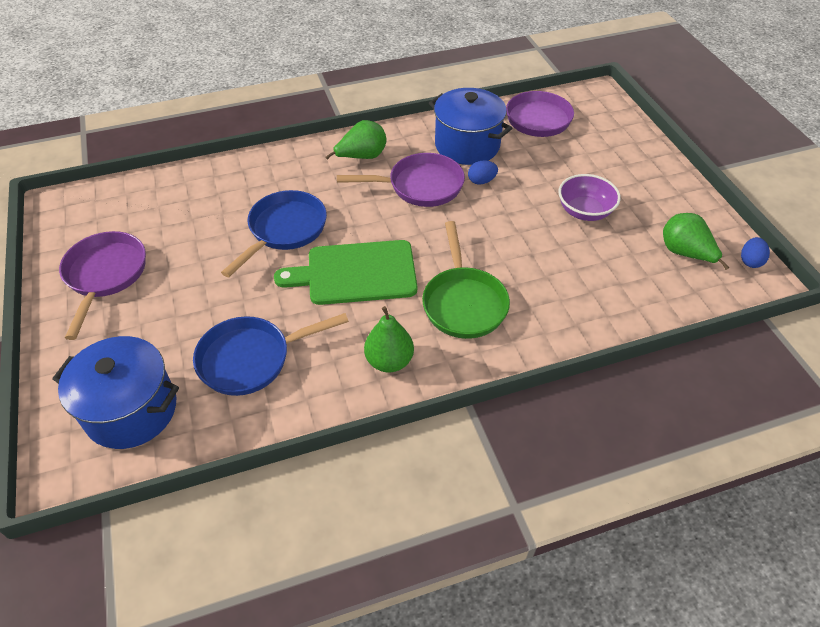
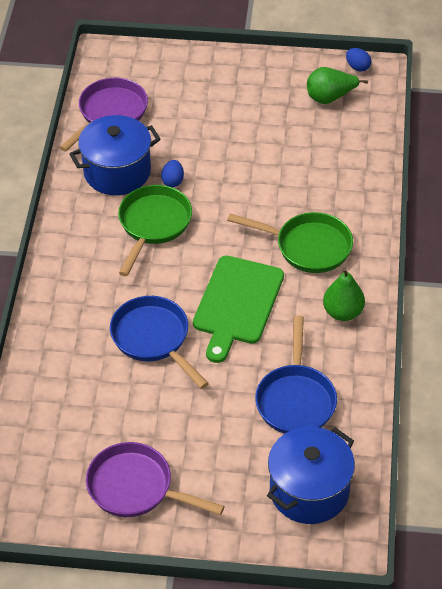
camera: 65 degrees left, 0 degrees up
green pear [325,120,387,160] -> none
purple pan [337,153,465,207] -> green pan [118,185,192,276]
purple bowl [558,174,621,221] -> none

